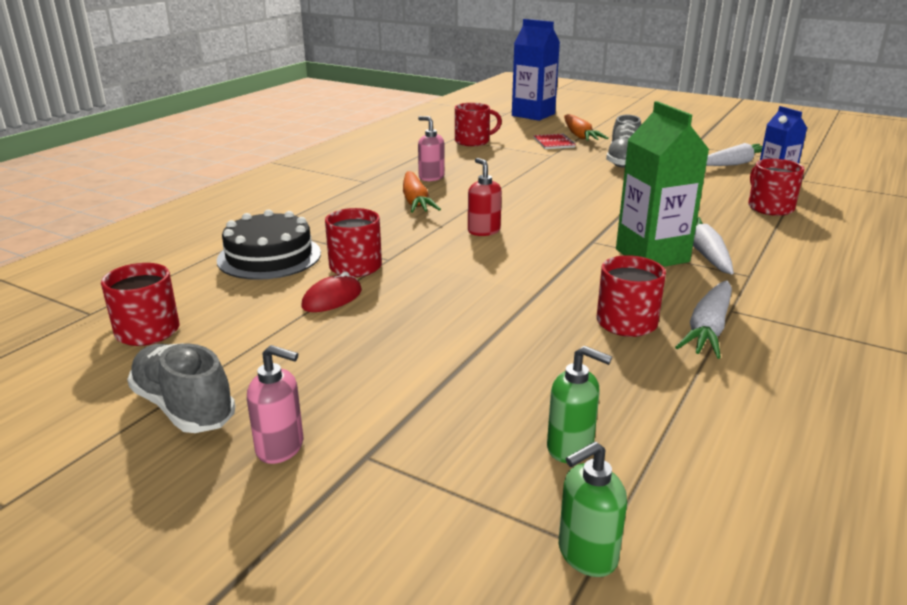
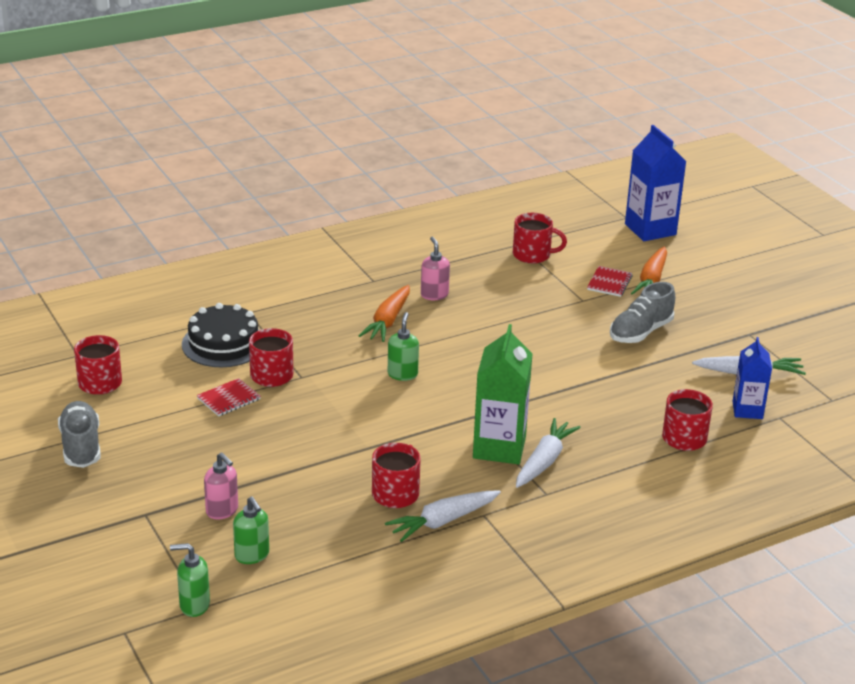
camera: 30 degrees right, 5 degrees up
pink soap dispenser [247,345,303,464] -> pink soap dispenser moved to [204,452,238,519]
red mouse [301,272,362,312] -> red notebook [197,378,261,416]
red soap dispenser [468,158,502,236] -> green soap dispenser [388,312,419,381]

